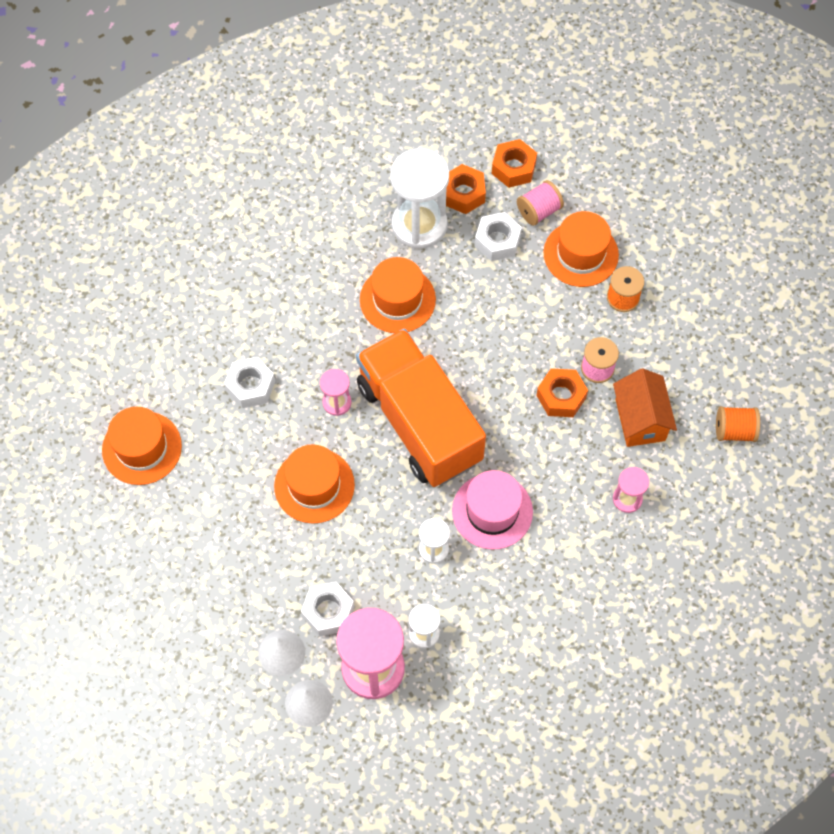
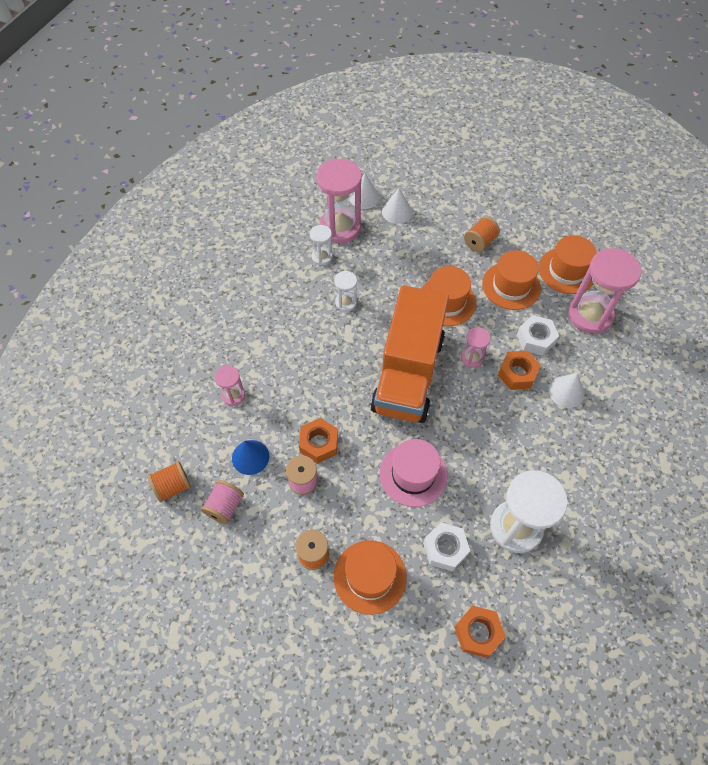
camera: 150 degrees right, 5 degrees down
white nut [301,582,354,636] -> none
orange truck [356,329,486,487] -> orange truck turned 75 degrees clockwise [370,286,449,423]
orange hat [360,257,436,333] -> orange hat moved to [482,250,541,310]
orange nut [446,164,486,214] -> orange nut moved to [498,351,541,390]
pink hat [452,470,533,550] -> pink hat moved to [380,439,448,507]
pink spool [517,180,564,226] -> pink spool moved to [201,480,244,524]
orange house [613,369,677,447] -> blue cone [232,440,269,475]
none -> orange spool [464,216,500,252]
none -> white cone [548,373,584,408]
none -> pink hourglass [568,248,641,334]

